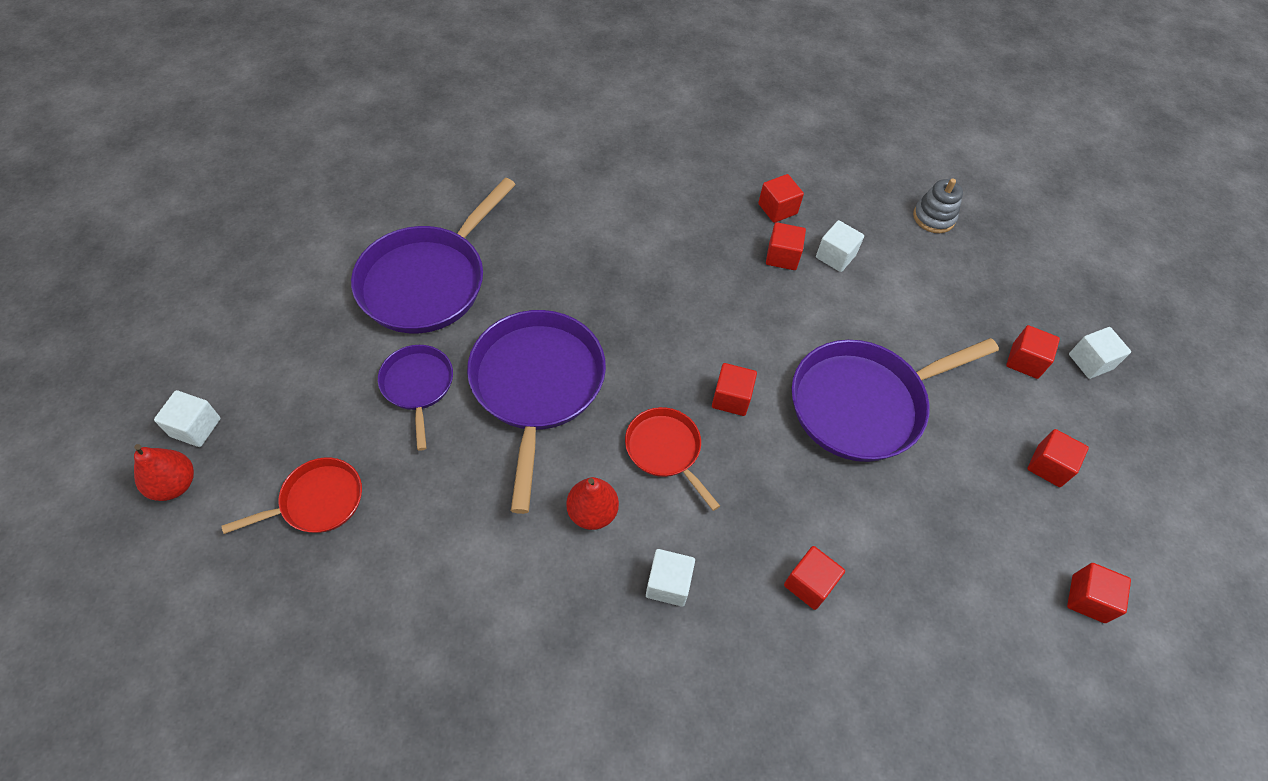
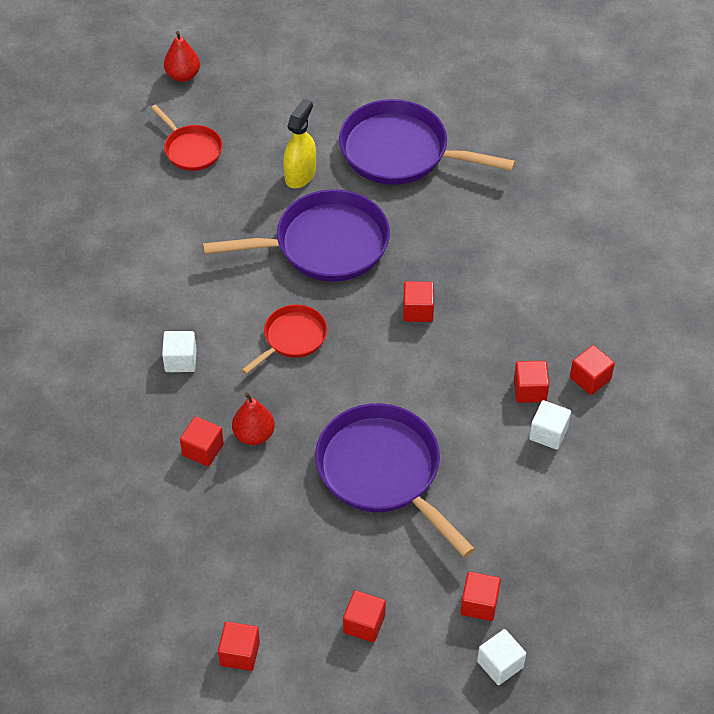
camera: 80 degrees right, 5 degrees down
white cube [154,390,221,447] -> none
purple pan [378,345,453,451] -> yellow spray bottle [283,99,316,188]
red pear [566,477,619,530] -> red pear moved to [232,392,275,445]
red cube [712,363,757,416] -> red cube moved to [403,281,434,322]
grey stacking toy [913,178,963,233] -> none

